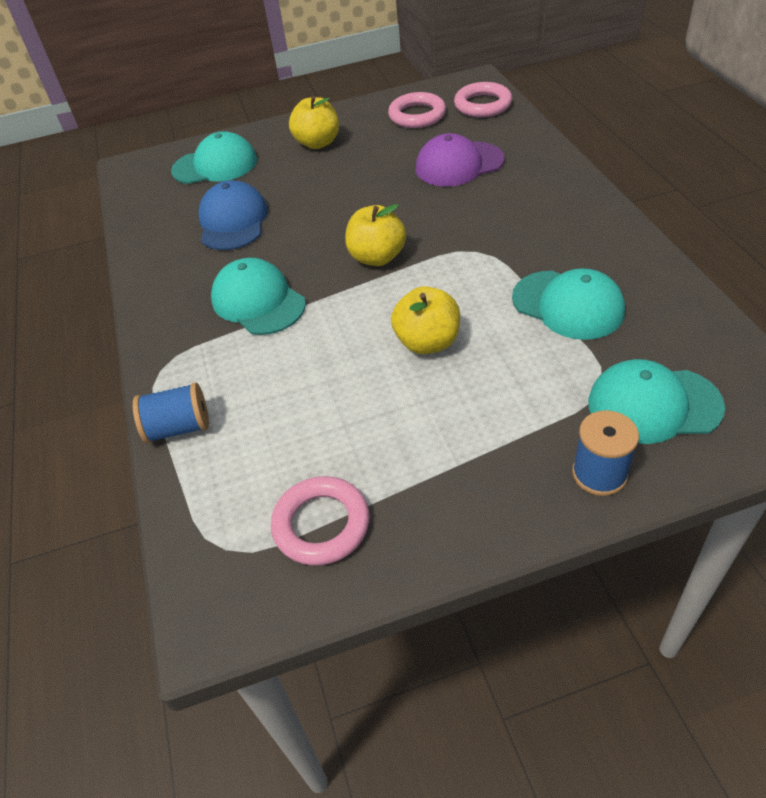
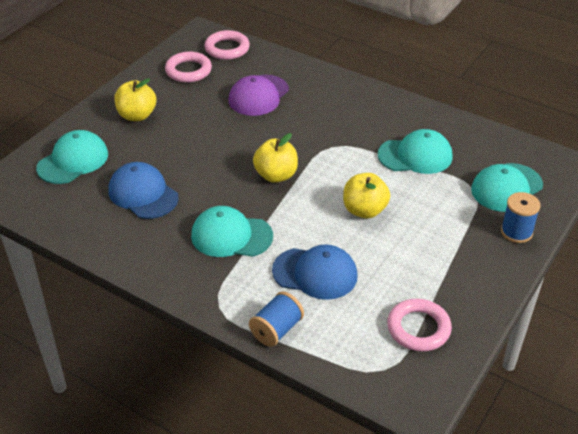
camera: 45 degrees left, 5 degrees down
none -> blue cap [272,244,358,300]

